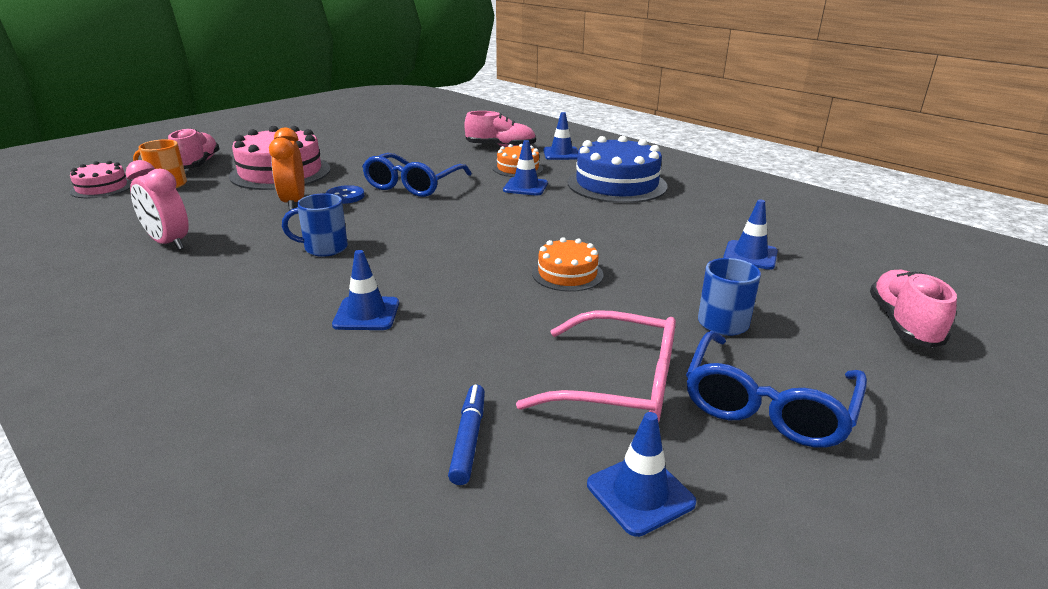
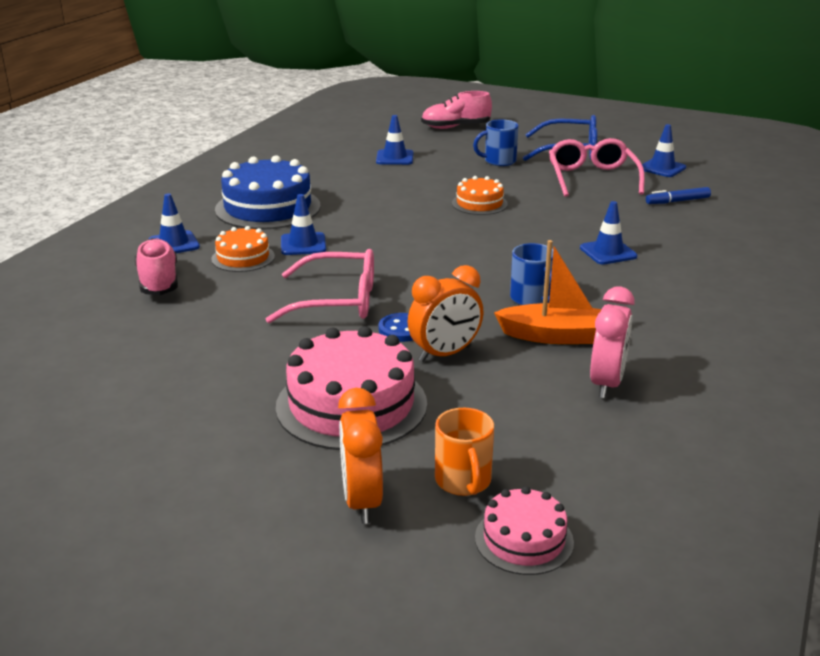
camera: 110 degrees left, 0 degrees up
pink shoe [168,128,219,169] -> orange clock [338,388,383,524]
blue glasses [362,153,472,197] -> pink glasses [266,249,374,323]
none -> orange boat [494,240,601,344]

